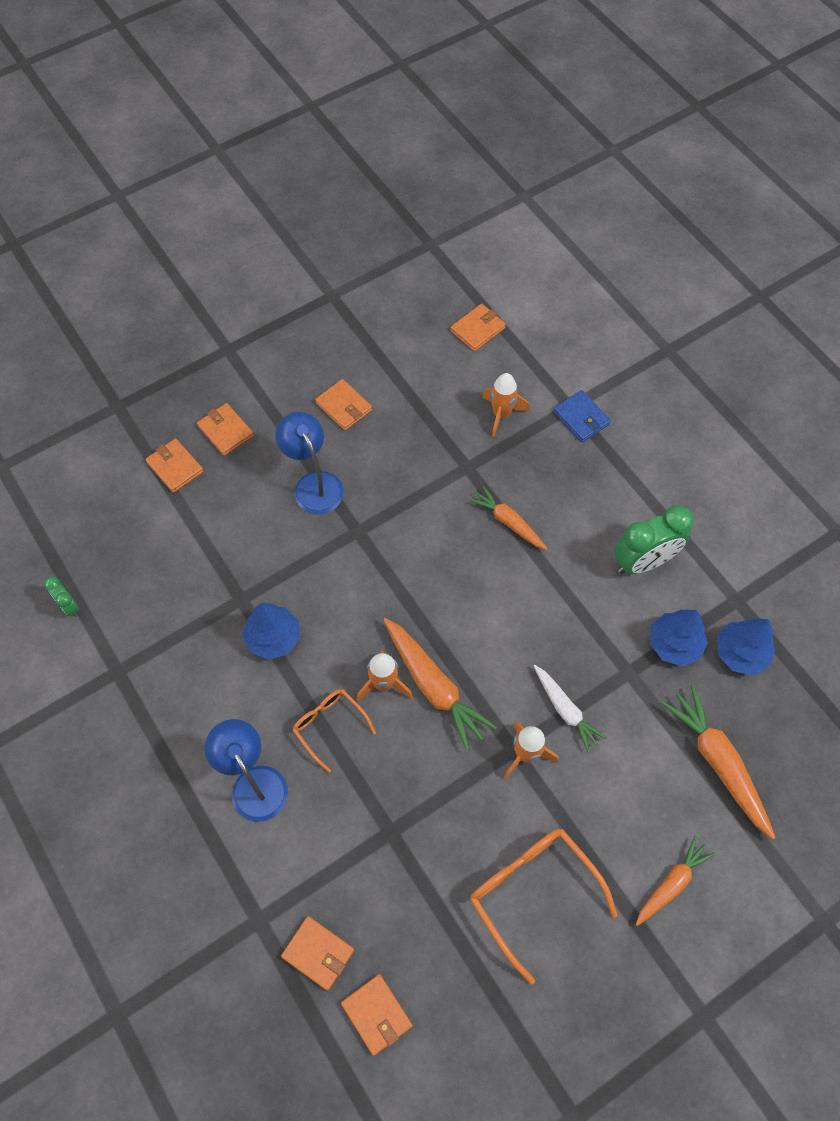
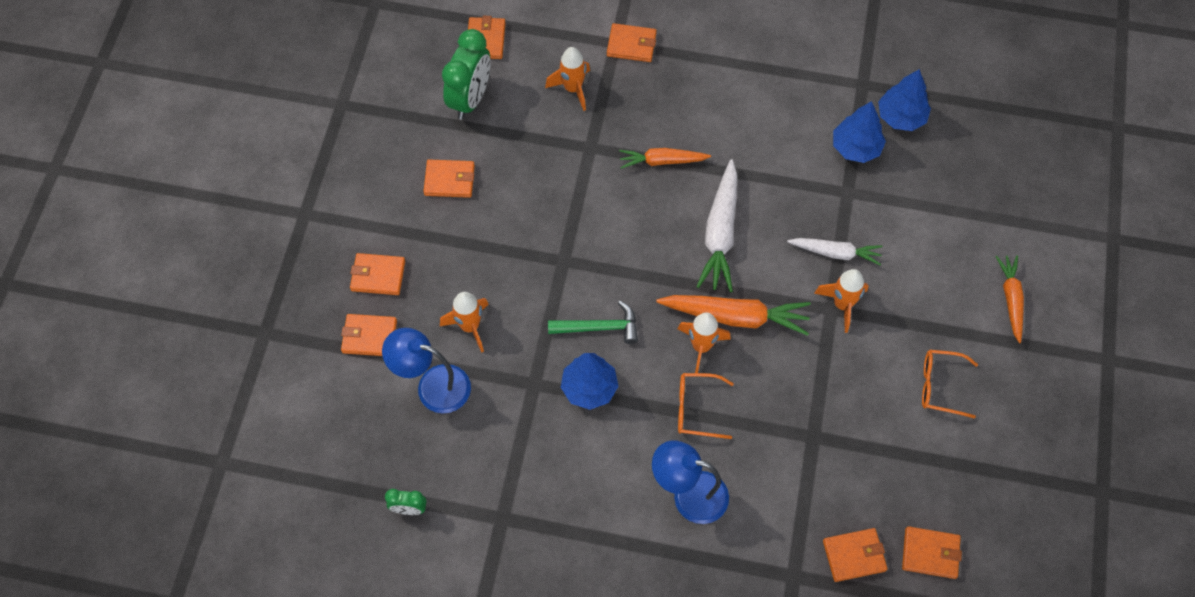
camera: 45 degrees left, 0 degrees up
blue lamp [275,412,344,514] -> blue lamp moved to [382,328,471,414]
orange glasses [470,829,617,984] -> orange glasses [922,350,978,419], size x0.59
blue wallet [553,390,611,442] -> orange wallet [607,23,657,62]
green clock [614,505,694,574] -> green clock moved to [442,29,491,120]
orange carrot [662,686,776,839] -> none
none -> orange rocket [440,292,489,353]
none -> green hammer [548,301,638,344]
none -> white carrot [696,159,737,292]

